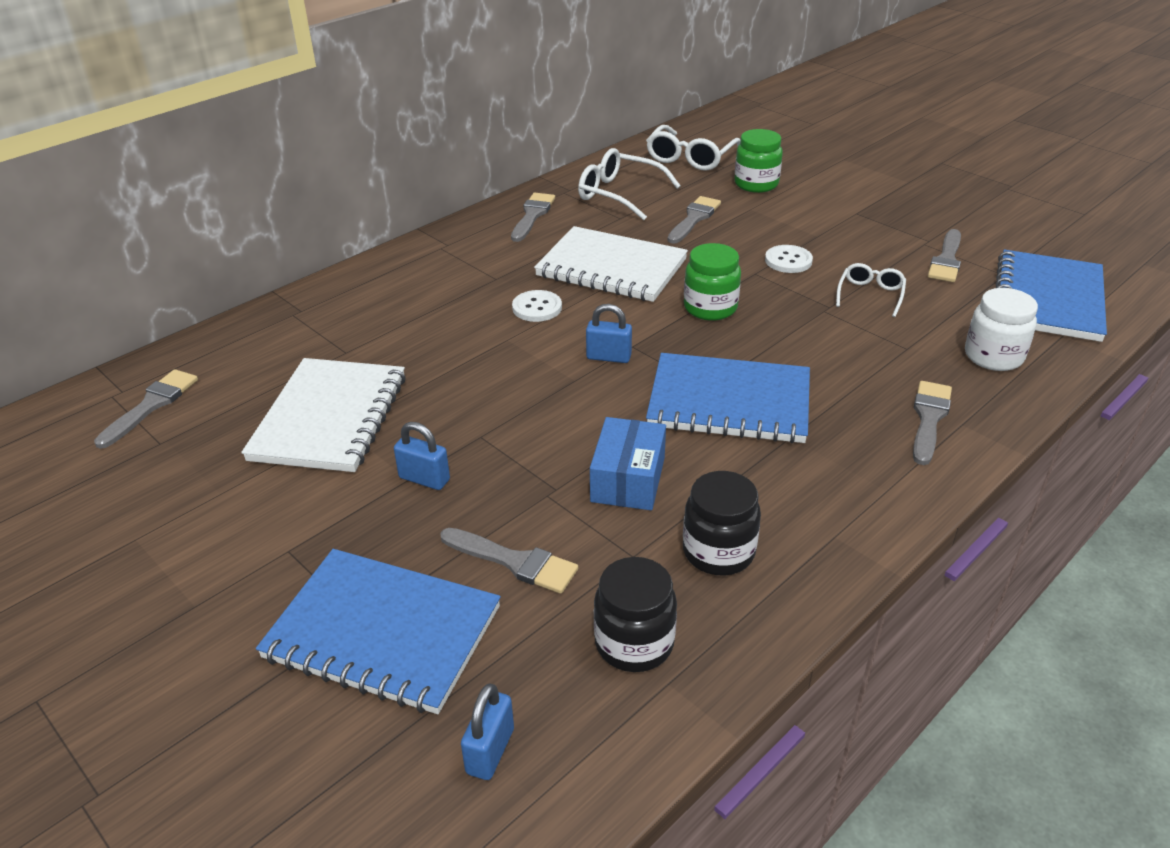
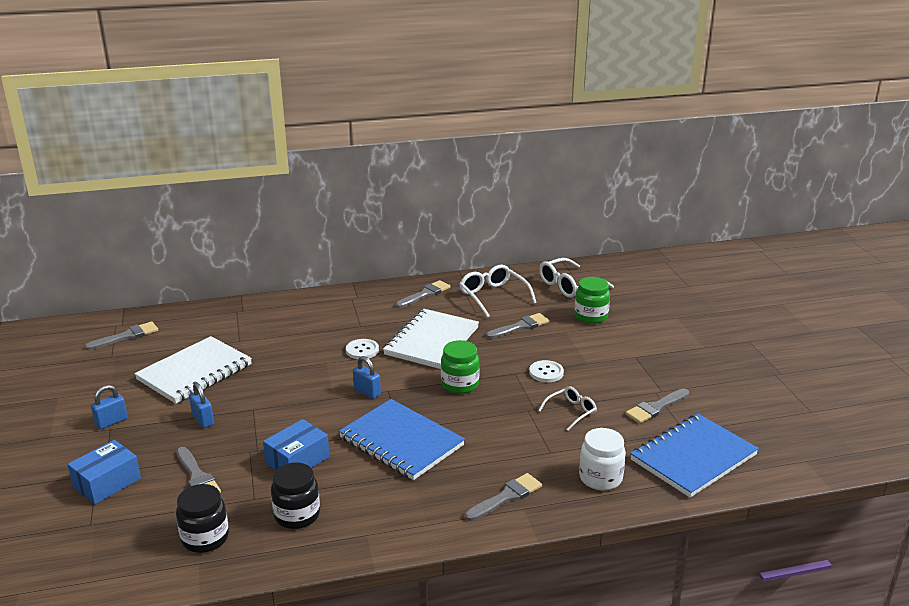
camera: 30 degrees right, 10 degrees down
blue notebook [256,549,501,714] -> blue box [67,440,141,505]
blue padlock [461,683,514,780] -> blue padlock moved to [91,385,128,429]
white notebook [534,226,688,302] -> white notebook turned 60 degrees clockwise [383,309,479,369]

